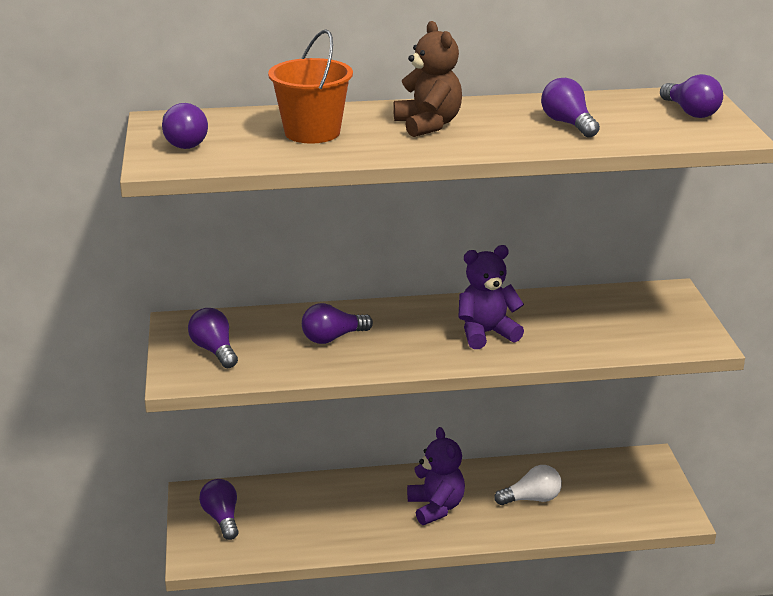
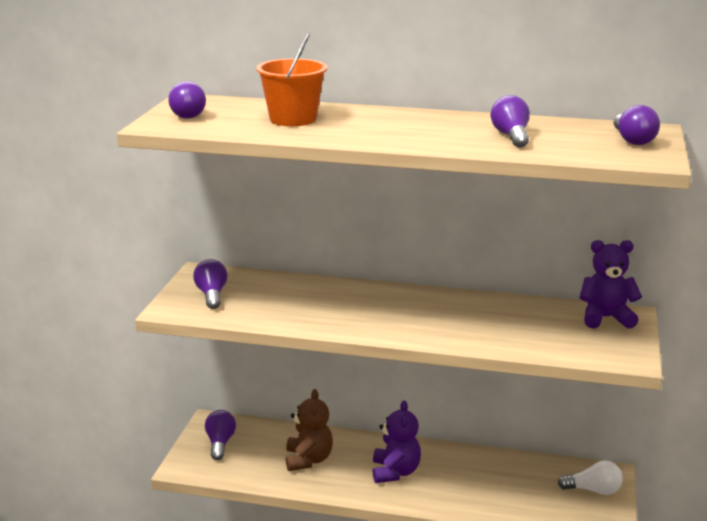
camera: 20 degrees right, 5 degrees down
purple light bulb [302,303,373,344] -> none
brown teddy bear [393,21,462,137] -> brown teddy bear moved to [286,389,333,471]
purple teddy bear [458,245,524,349] -> purple teddy bear moved to [579,240,642,329]
white light bulb [494,465,562,505] -> white light bulb moved to [558,461,623,495]

